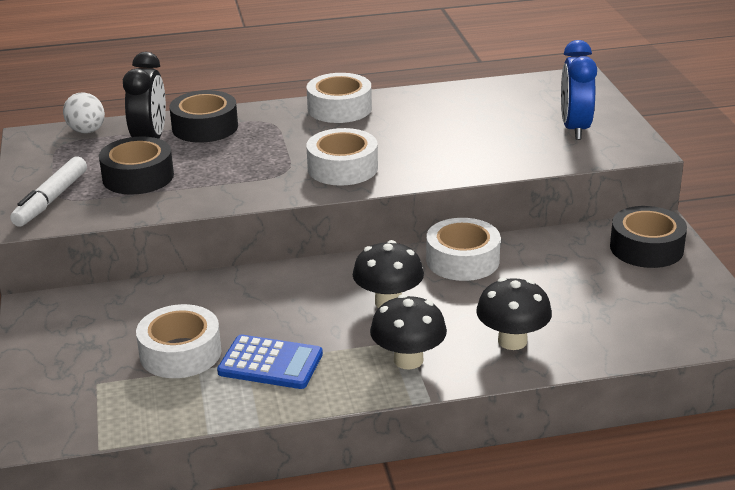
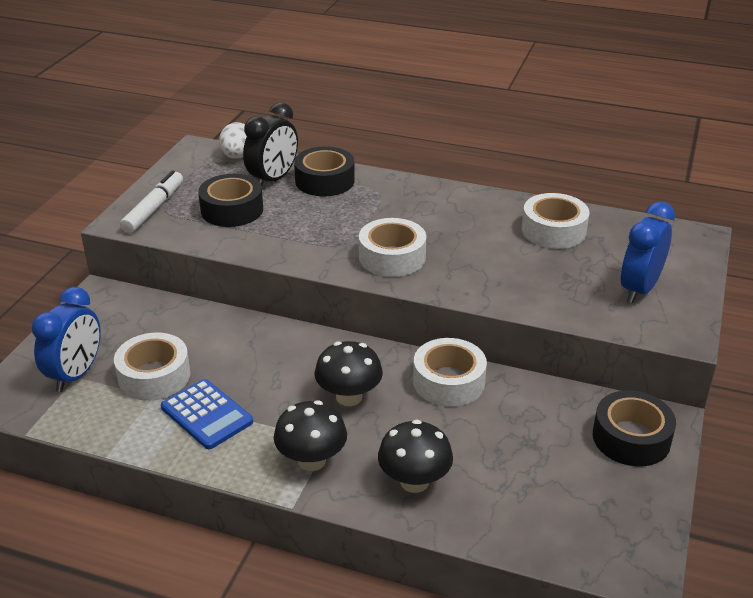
camera: 30 degrees right, 5 degrees up
white marker [10,156,87,227] -> white marker turned 150 degrees clockwise [120,170,183,233]
white tape [307,73,372,123] -> white tape moved to [522,193,589,249]
none -> blue clock [31,287,100,392]

